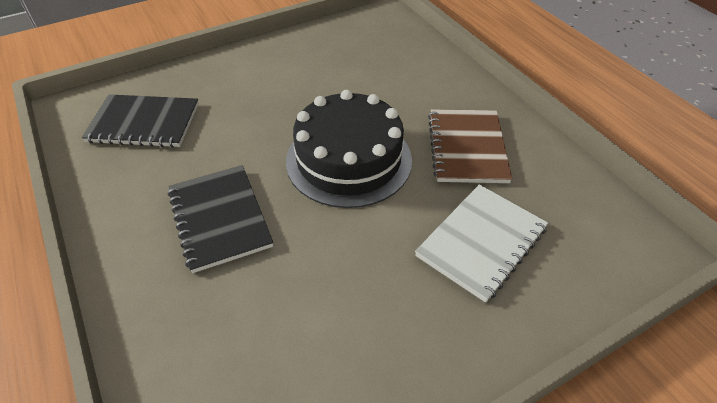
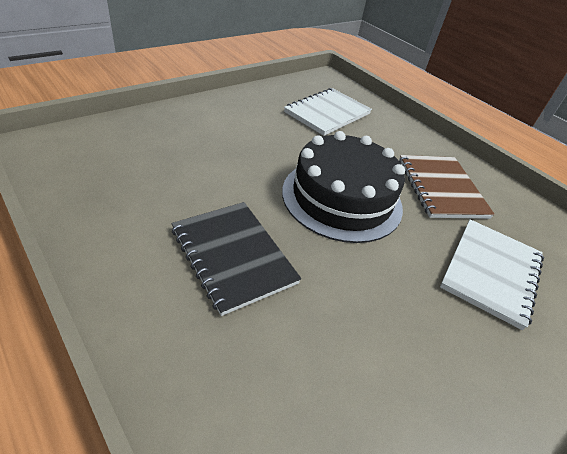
camera: 15 degrees left, 5 degrees down
black notebook [82,94,199,148] -> none
none -> white notebook [284,88,372,136]

